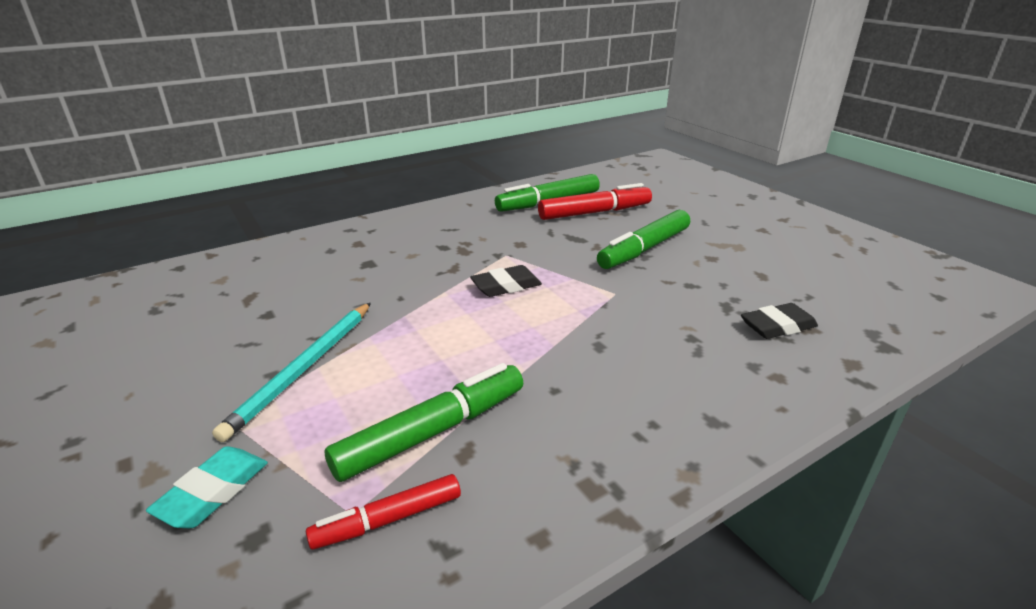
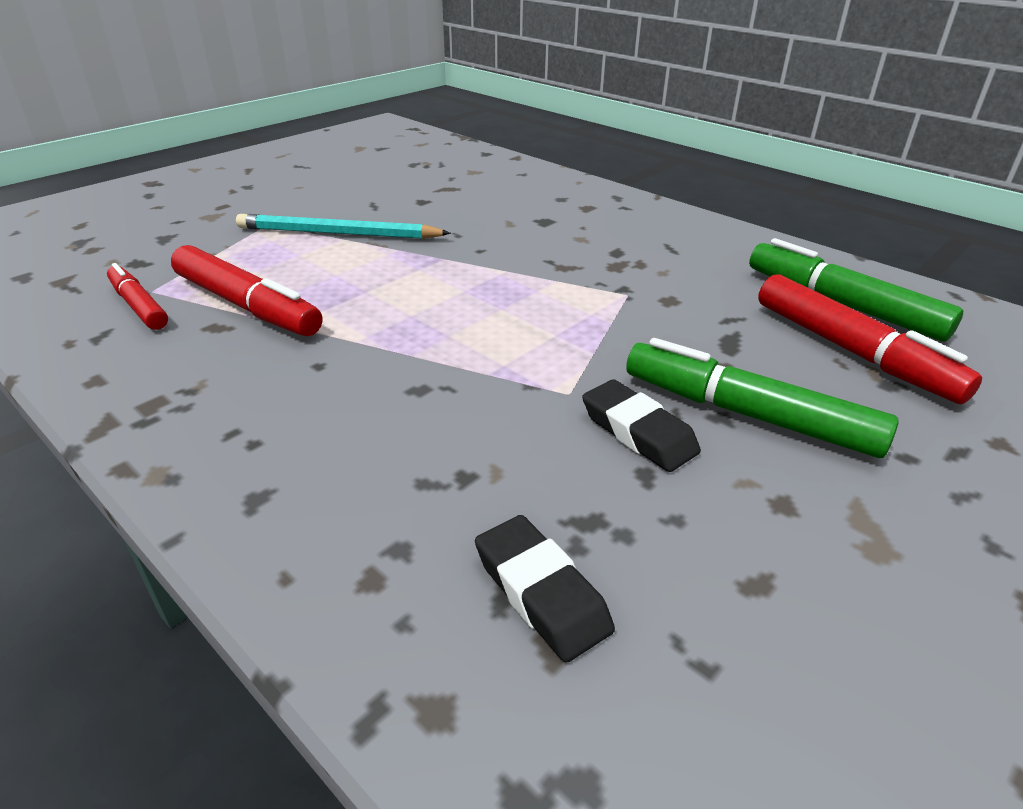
camera: 75 degrees right, 5 degrees up
turquoise eraser [146,446,268,528] -> none
green marker [325,363,523,482] -> red marker [171,245,322,336]
black eraser [470,265,542,297] -> black eraser moved to [582,379,701,472]

